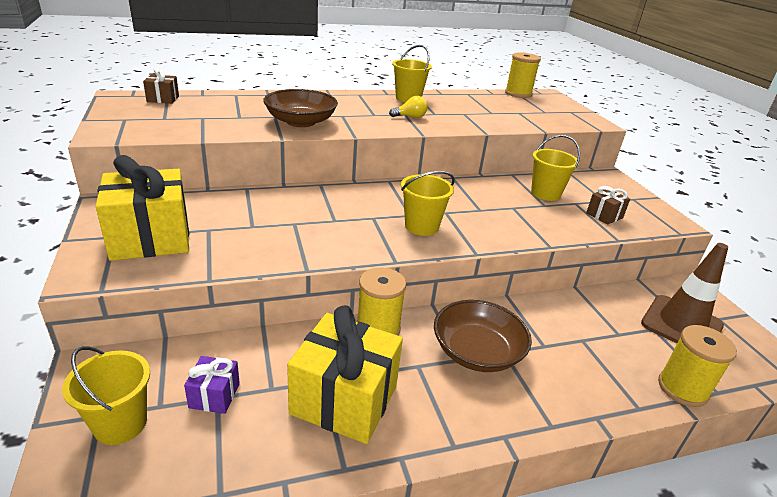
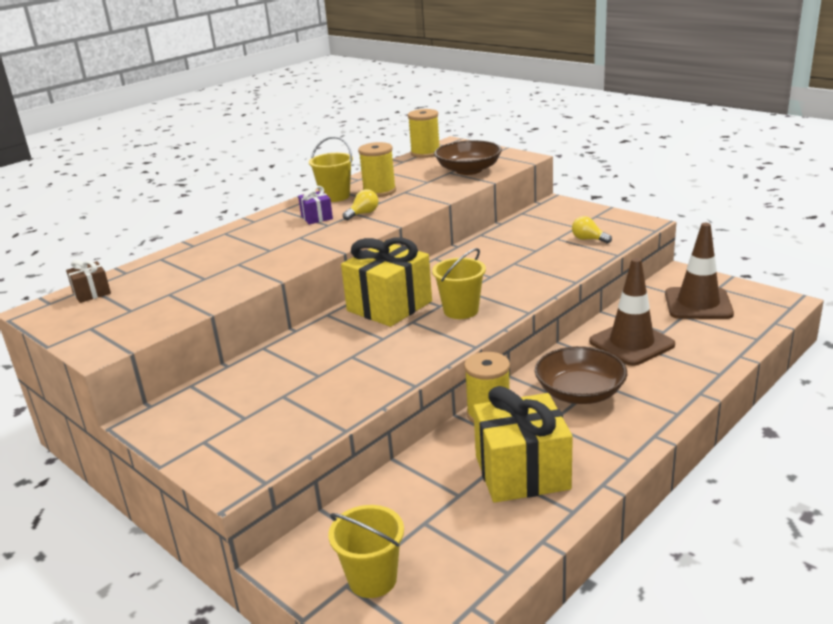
camera: 25 degrees left, 5 degrees down
yellow gift [96,155,189,261] -> yellow gift moved to [341,238,432,327]
purple gift [184,356,240,414] -> purple gift moved to [298,186,333,224]
brown bowl [263,89,338,127] -> brown bowl moved to [434,140,502,175]
yellow bucket [531,135,580,201] -> none
brown gift [586,186,630,225] -> yellow light bulb [572,216,612,244]
yellow spool [658,325,737,407] -> yellow spool moved to [358,142,396,197]
none -> brown traffic cone [589,258,675,366]

